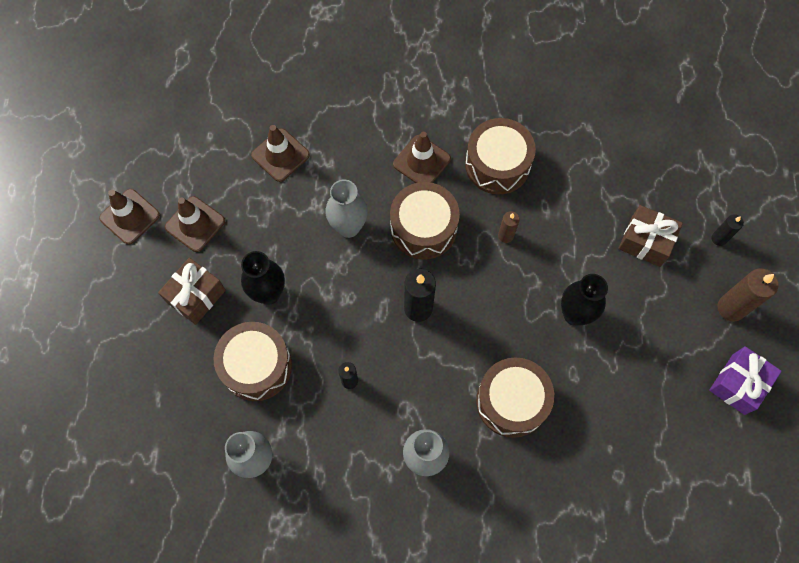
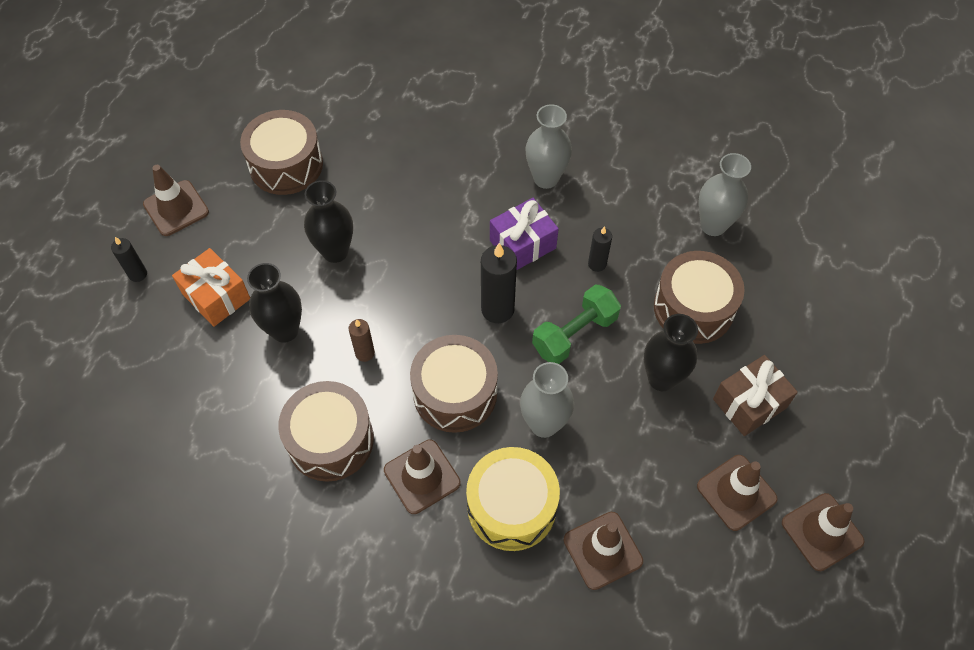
camera: 160 degrees left, 10 degrees down
brown drum [476,357,554,438] -> brown drum moved to [240,110,323,195]
brown gift [618,205,683,267] -> orange gift [172,248,250,327]
purple gift [709,346,781,415] -> purple gift moved to [490,198,559,270]
brown candle [717,268,778,321] -> brown traffic cone [143,165,209,236]
none -> black vase [247,263,302,343]
none -> yellow drum [466,447,560,551]
none -> green dumbbell [532,285,621,364]

